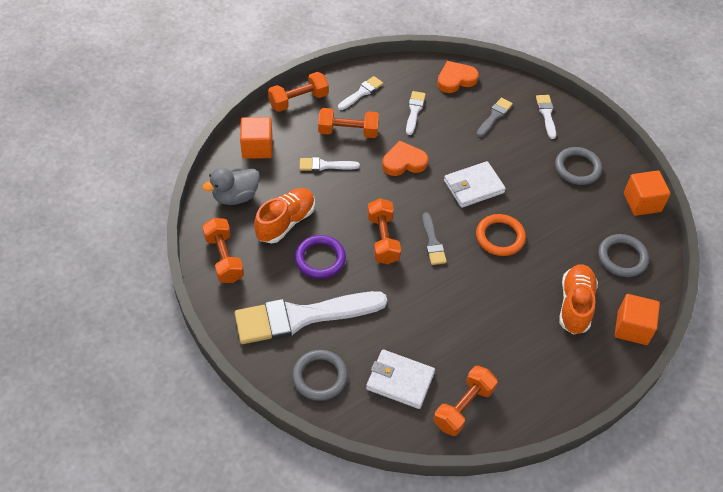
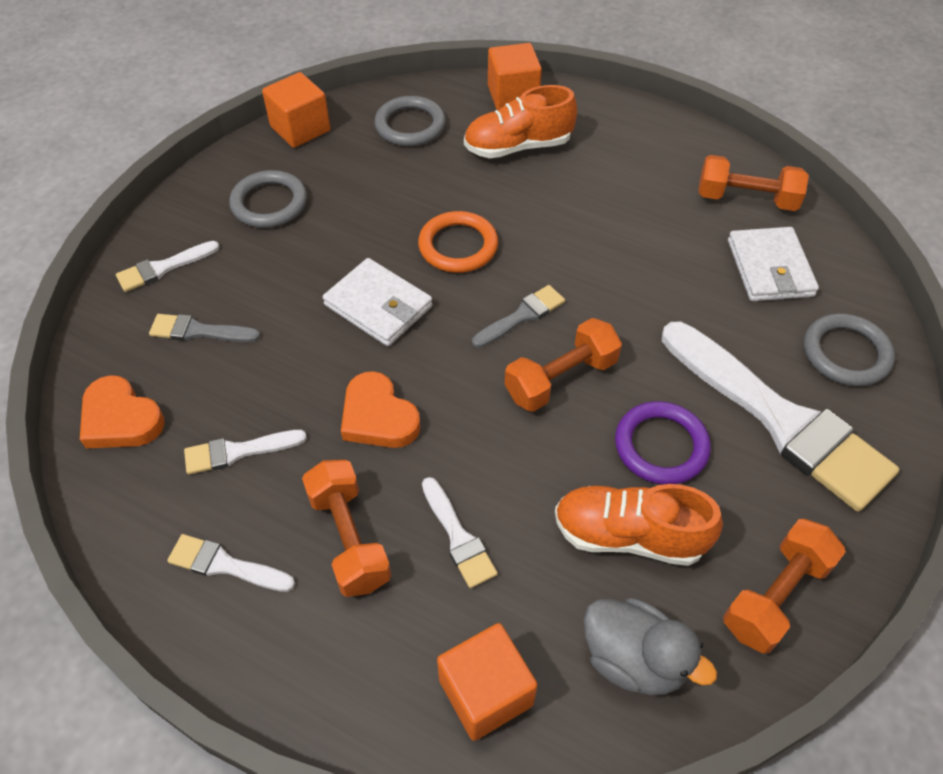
camera: 115 degrees left, 0 degrees up
orange dumbbell [268,72,329,112] -> none

